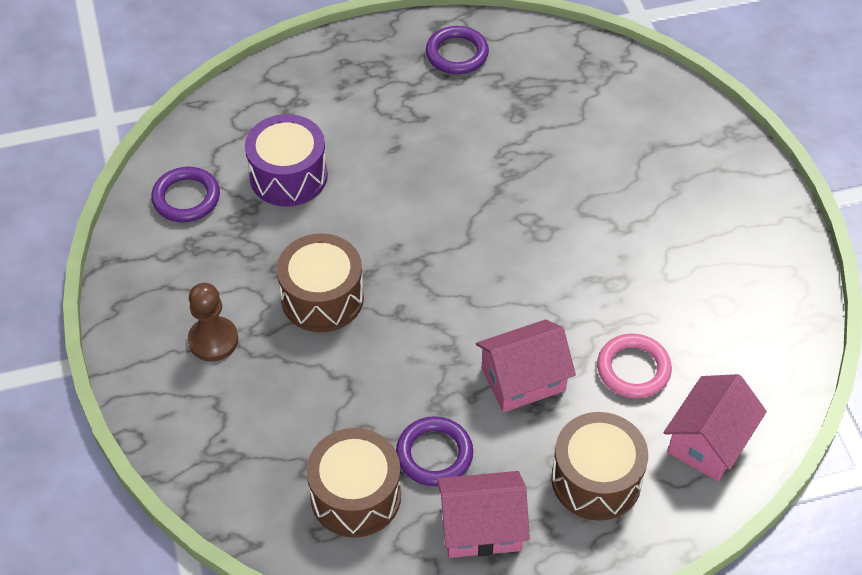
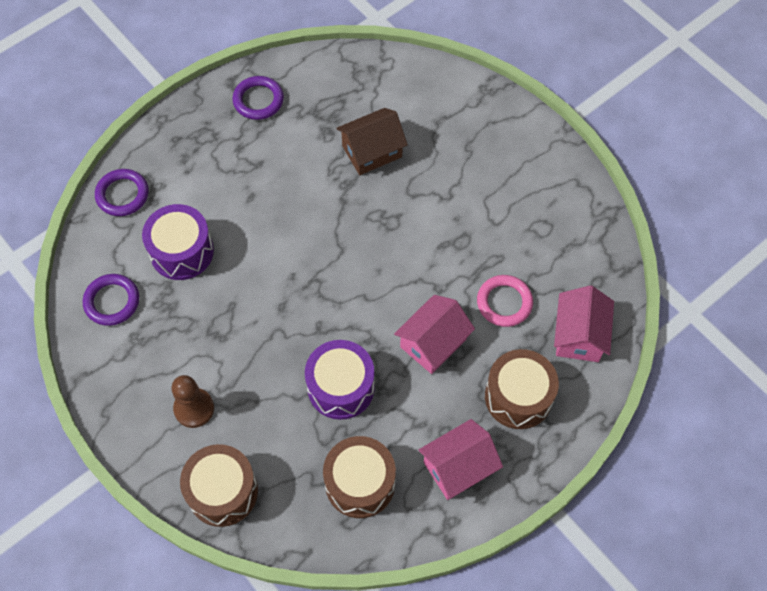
camera: 25 degrees left, 10 degrees up
brown drum [277,233,364,332] -> brown drum moved to [180,444,258,527]
purple ring [396,416,473,486] -> purple ring moved to [95,169,149,216]
none -> purple drum [305,340,375,420]
none -> brown house [336,108,408,175]

